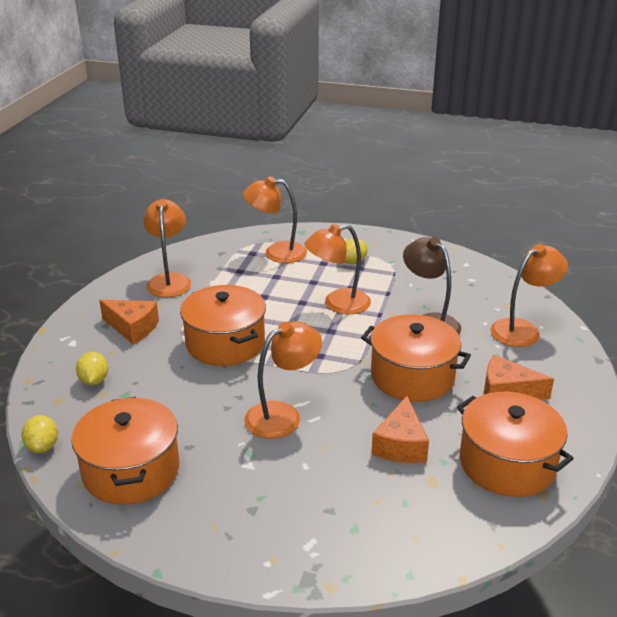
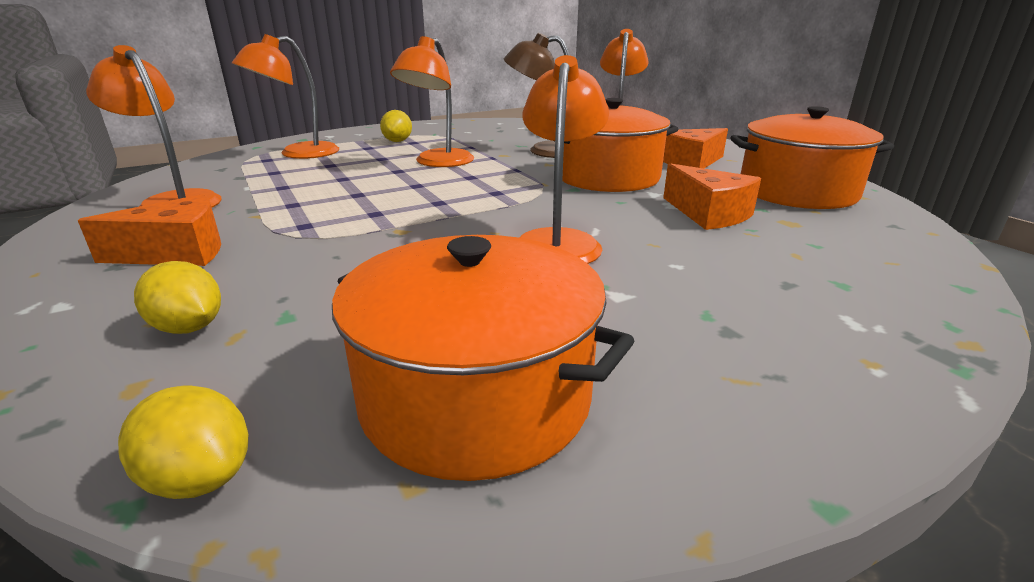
camera: 45 degrees left, 5 degrees down
orange pot [180,285,266,366] -> none

